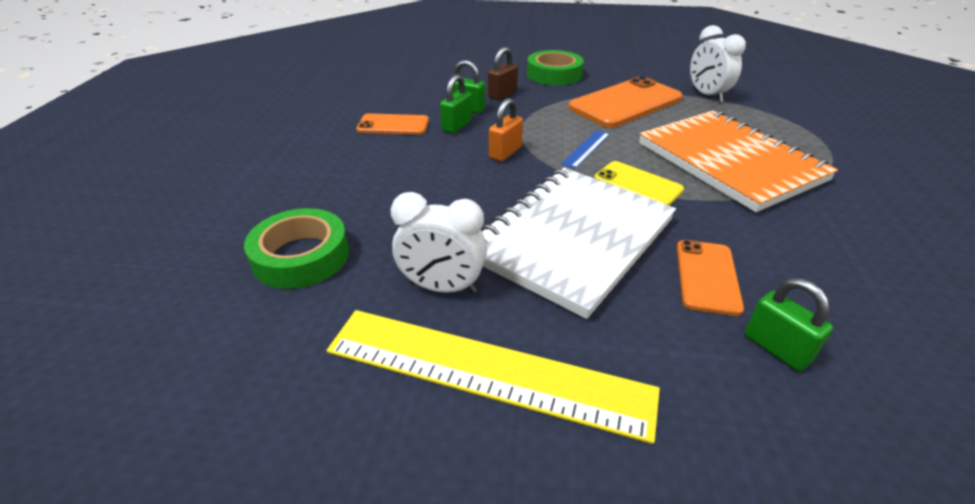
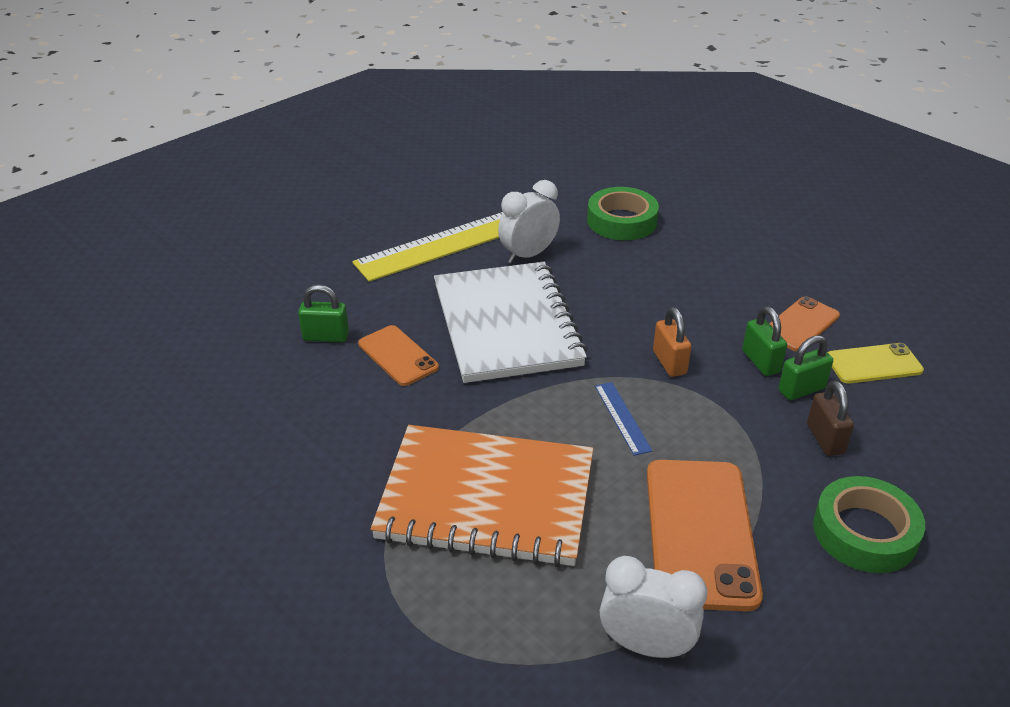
camera: 130 degrees right, 0 degrees up
yellow phone [594,161,684,206] -> yellow phone moved to [827,343,924,384]

